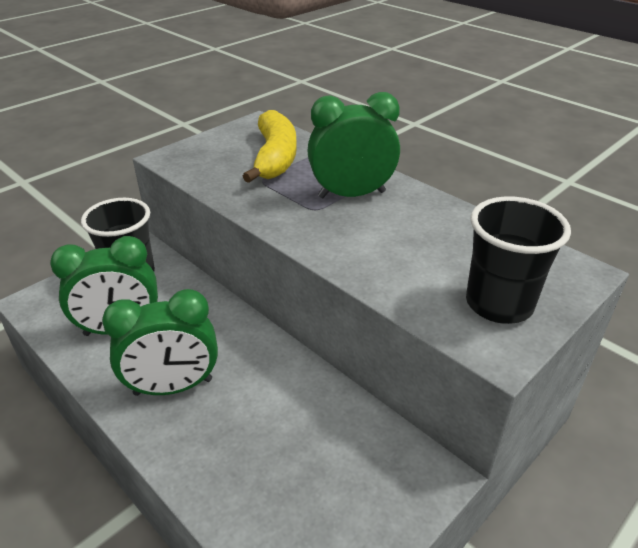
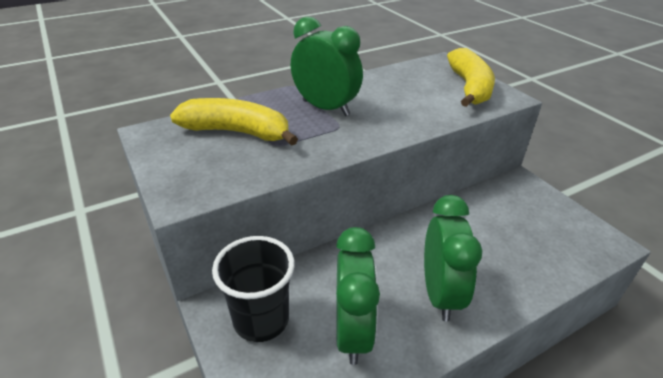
camera: 75 degrees left, 0 degrees up
green clock [307,92,400,199] -> green clock turned 120 degrees clockwise [291,16,363,116]
black cup [466,196,571,324] -> yellow banana [447,48,495,107]

